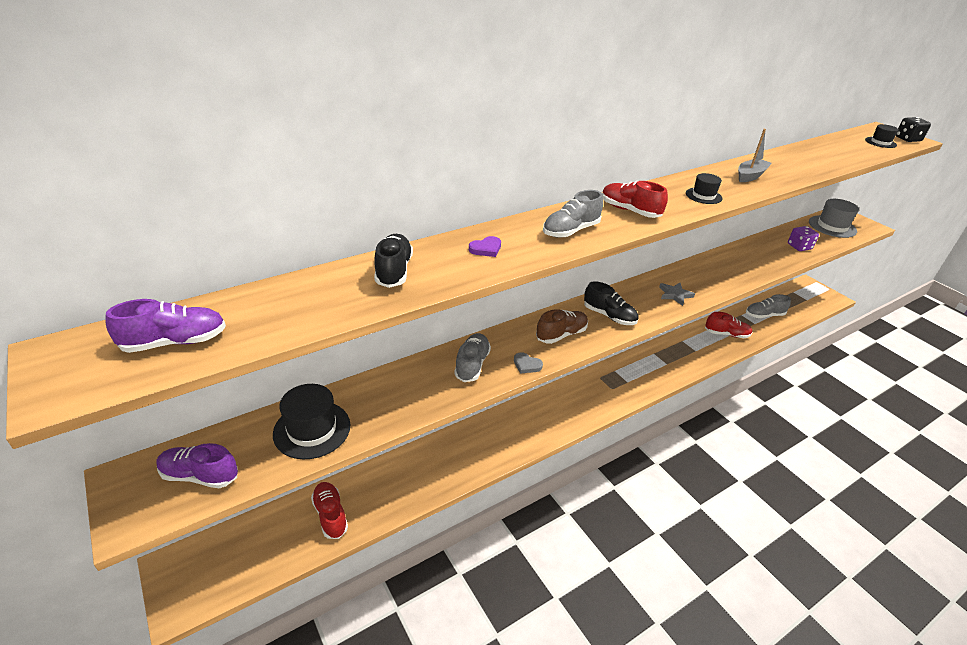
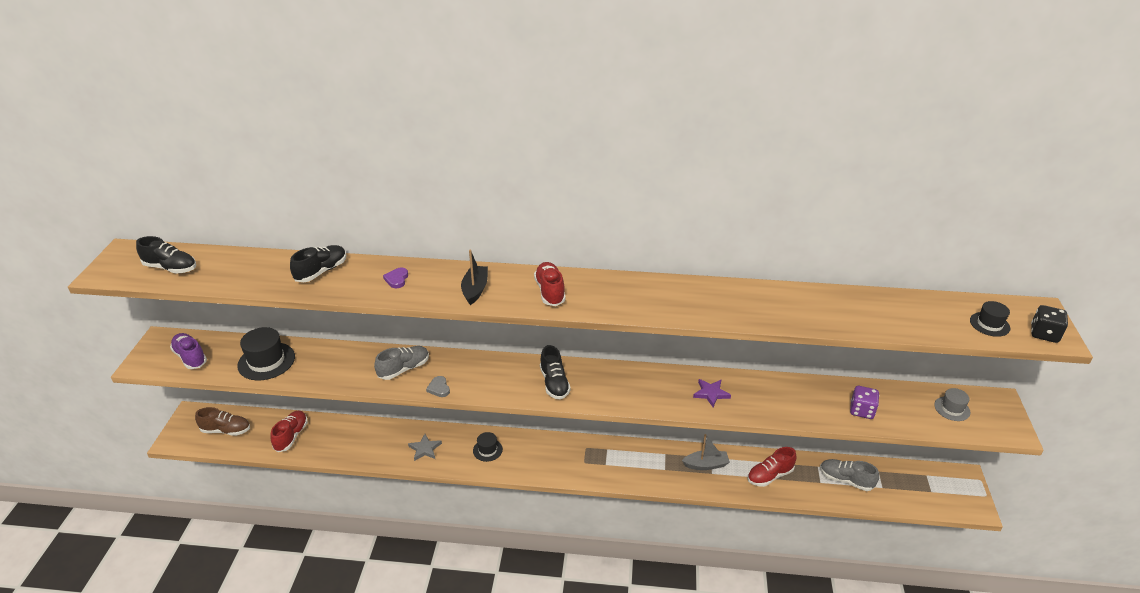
camera: 40 degrees right, 0 degrees up
purple shoe [105,299,226,353] -> black shoe [136,236,196,274]
purple heart [469,236,501,257] -> purple heart turned 90 degrees clockwise [383,268,408,288]
brown shoe [536,309,588,344] -> brown shoe moved to [195,407,250,436]
grey shoe [543,190,603,238] -> black boat [461,250,488,305]
grey star [659,283,695,306] -> grey star moved to [408,434,442,461]
black hat [686,173,722,204] -> black hat moved to [473,432,503,462]
red shoe [705,312,752,338] -> red shoe turned 105 degrees clockwise [747,447,796,487]
grey boat [738,129,772,182] -> grey boat moved to [682,434,730,470]
grey hat [809,199,859,238] -> grey hat [934,388,970,421], size x0.57
none -> purple star [693,379,731,407]

